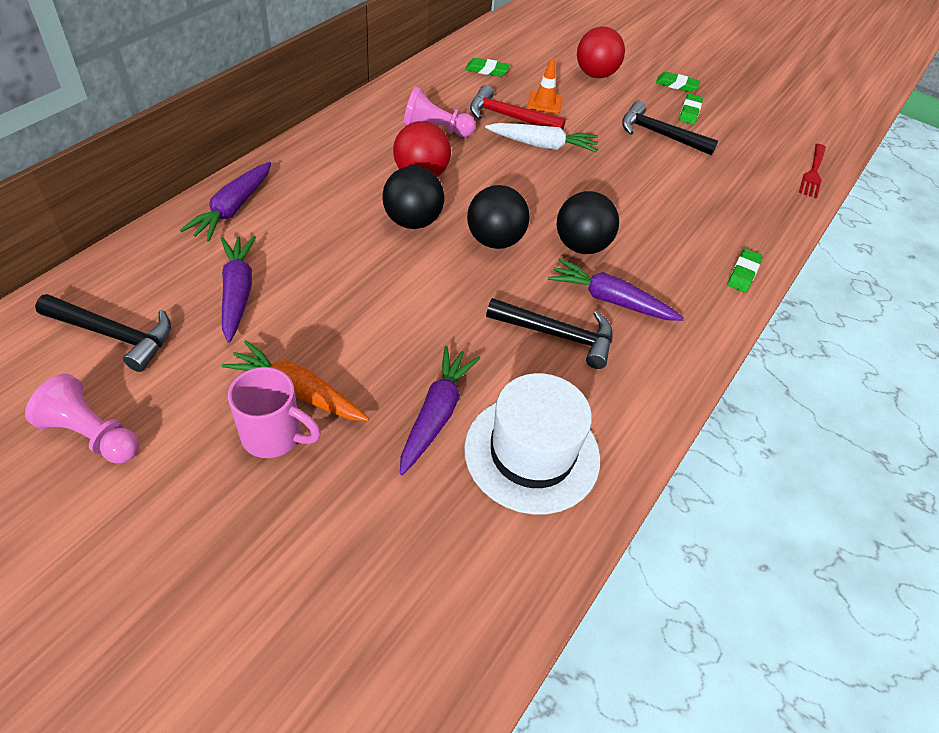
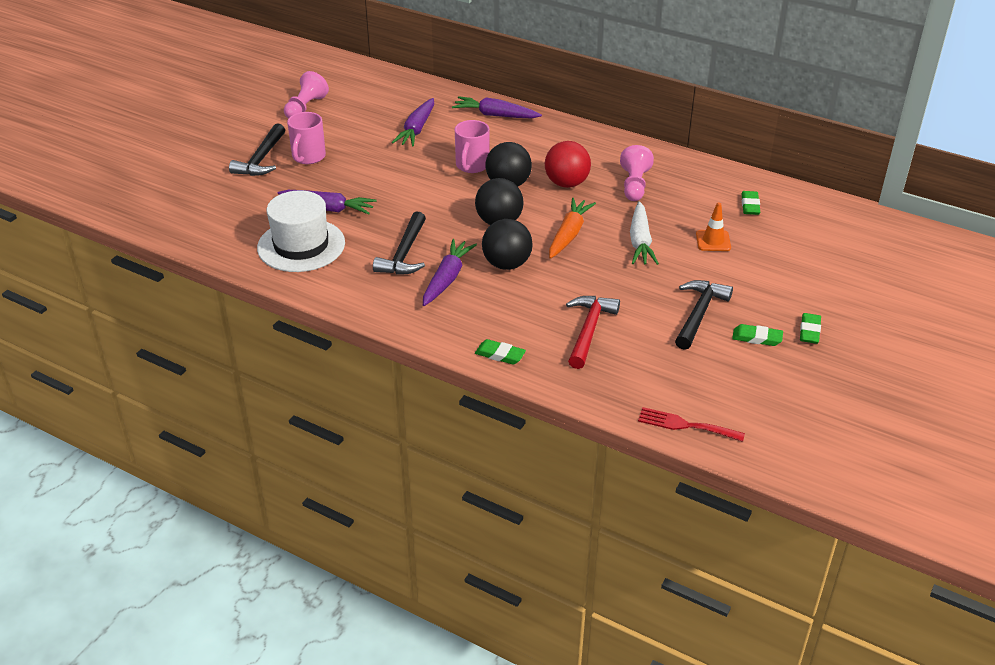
camera: 90 degrees right, 10 degrees down
black hammer [35,294,171,372] -> black hammer moved to [229,123,285,176]
purple carrot [221,236,256,343] -> purple carrot turned 120 degrees clockwise [392,98,434,147]
orange carrot [222,340,369,421] -> orange carrot moved to [549,198,596,259]
red hammer [470,85,566,130] -> red hammer moved to [566,296,620,369]
red ball [577,26,625,78] -> none
none -> pink mug [455,120,490,173]

